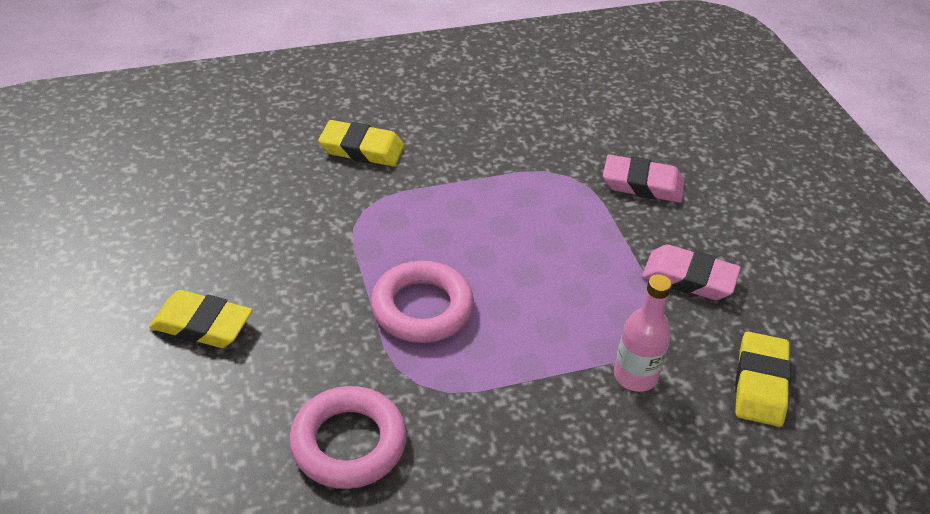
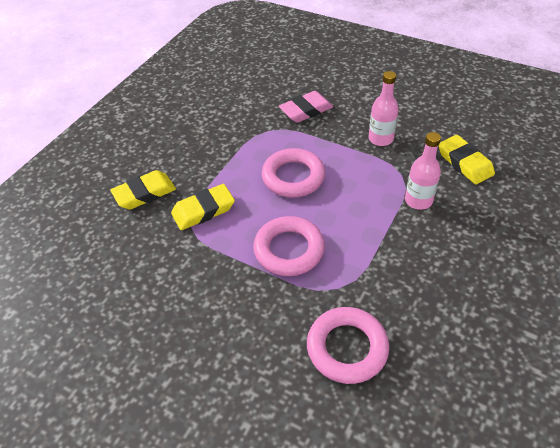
camera: 40 degrees left, 5 degrees up
yellow eraser [149,290,252,348] -> yellow eraser moved to [171,184,235,230]
pink eraser [642,245,741,300] -> pink bottle [369,71,398,146]
none -> pink ring [262,148,325,198]

